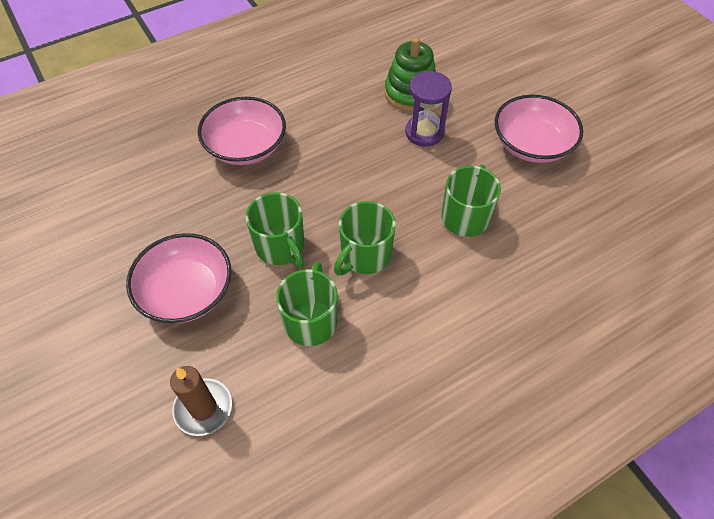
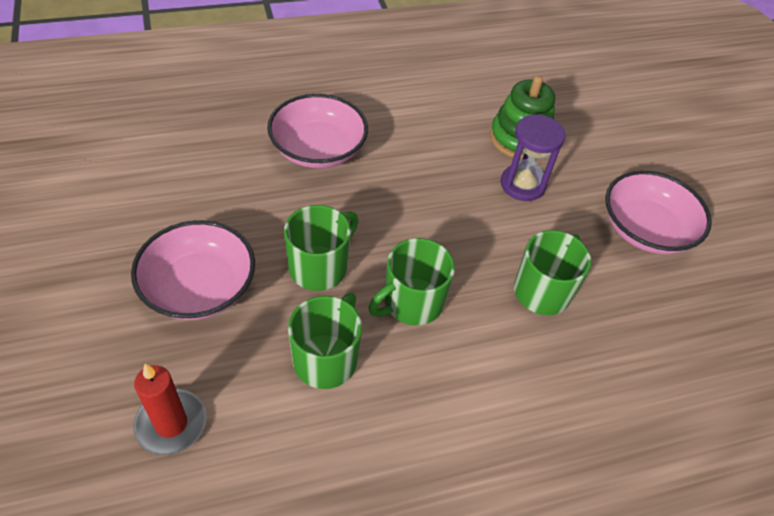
camera: 10 degrees right, 5 degrees down
brown candle [170,366,232,436] -> red candle [133,364,206,455]
green mug [246,192,304,268] -> green mug turned 120 degrees counterclockwise [284,205,358,291]

